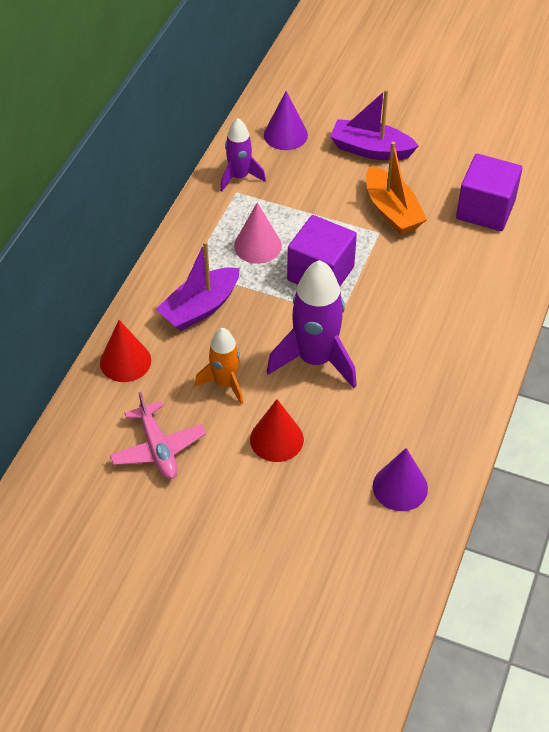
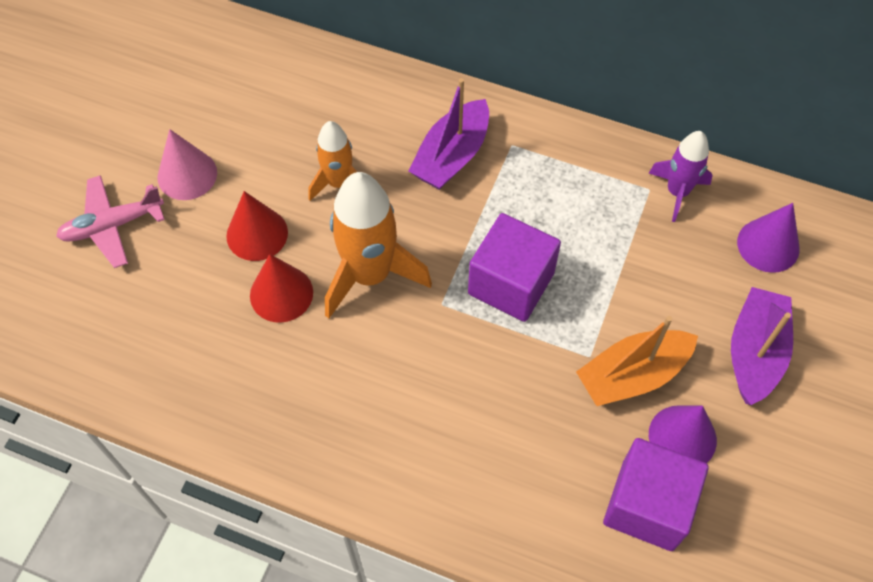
camera: 90 degrees right, 10 degrees up
red cone [100,320,151,382] -> red cone moved to [250,254,313,323]
pink plane [110,392,206,479] -> pink plane moved to [56,175,165,268]
purple boat [156,241,240,331] -> purple boat turned 105 degrees counterclockwise [408,78,489,190]
pink cone [234,202,282,264] -> pink cone moved to [157,129,217,200]
purple rocket [267,260,357,388] -> orange rocket [325,172,432,319]
purple cone [373,448,428,511] -> purple cone moved to [649,405,717,463]

